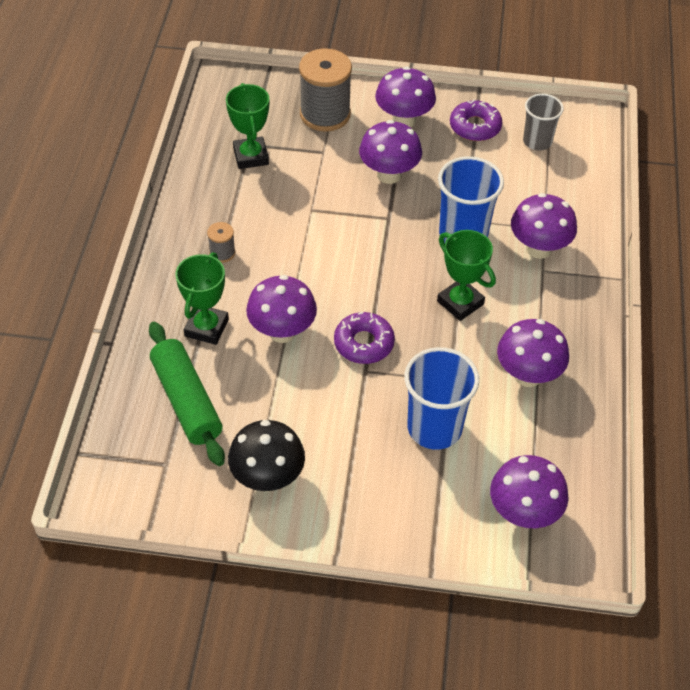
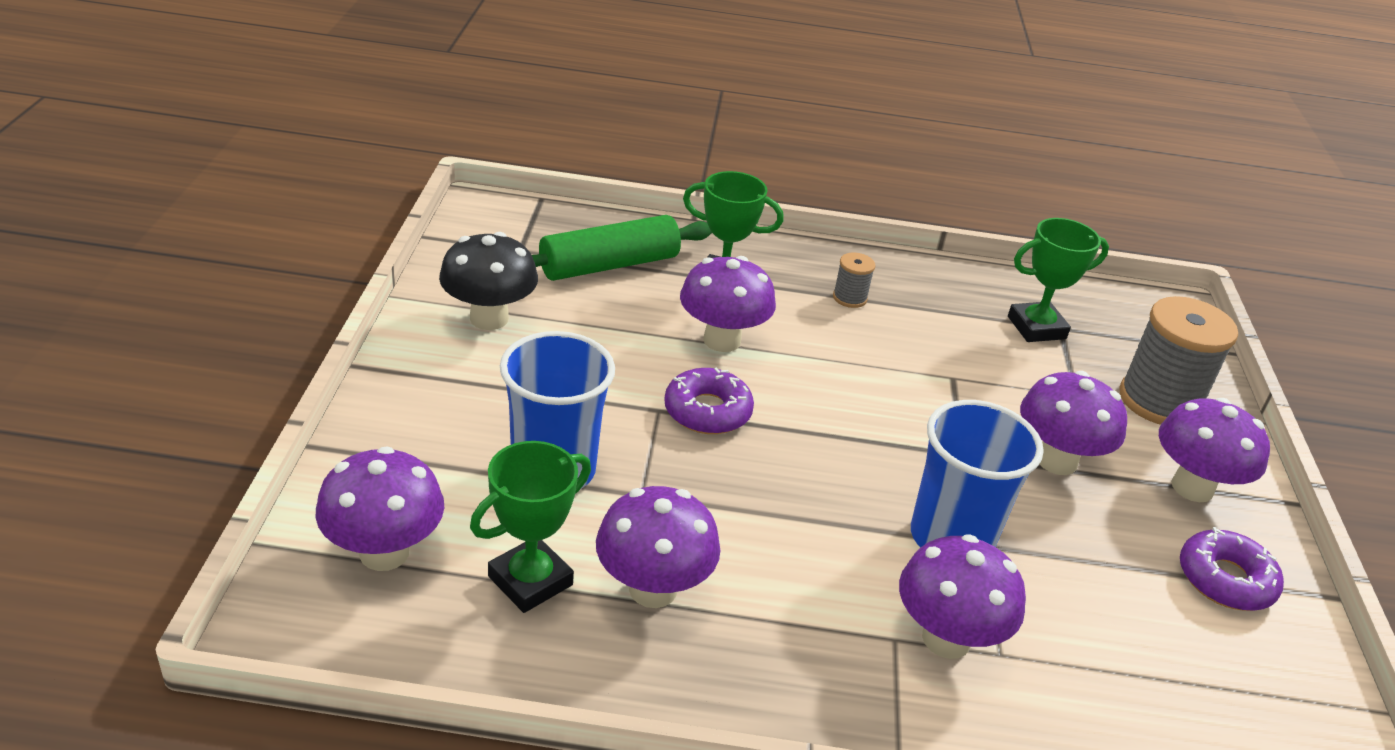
camera: 85 degrees right, 15 degrees down
green trophy [437,230,496,321] -> green trophy moved to [470,441,591,613]
grey cup [523,94,564,151] -> none

